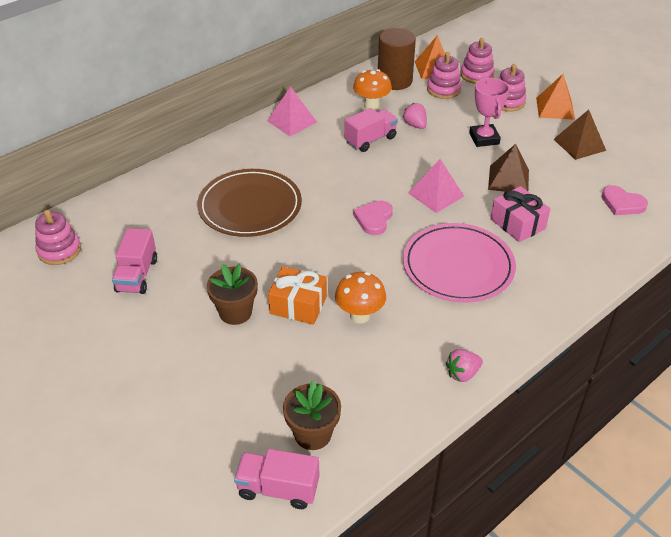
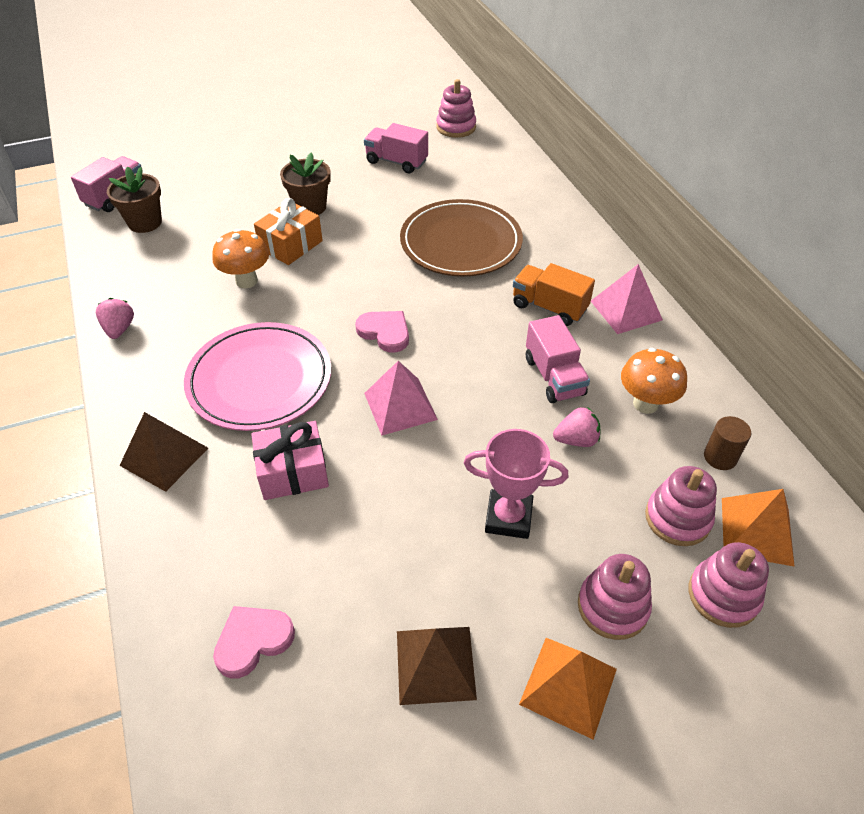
camera: 110 degrees right, 5 degrees up
brown cylinder [378,28,416,90] -> brown cylinder [704,416,752,470], size x0.51
brown pyramid [488,144,529,192] -> brown pyramid moved to [119,412,208,492]
none -> orange truck [513,263,595,326]

